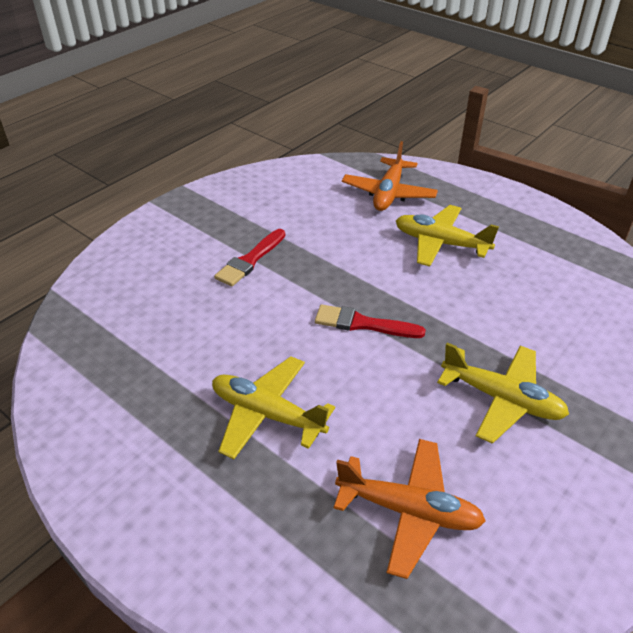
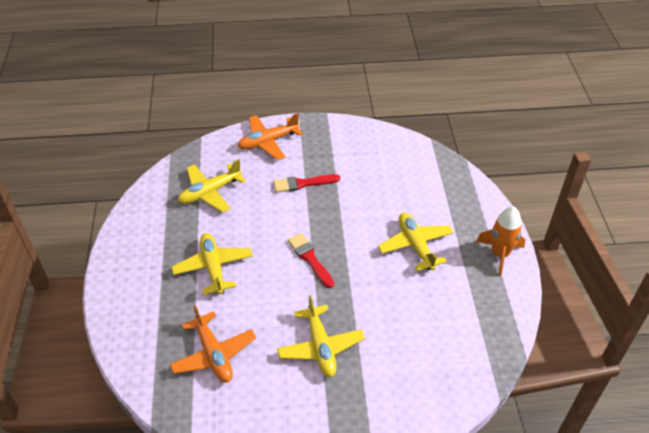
camera: 45 degrees right, 5 degrees up
orange plane [342,141,438,211] -> orange plane moved to [238,113,302,160]
none -> yellow plane [178,159,246,213]
none -> orange rocket [476,207,525,276]

